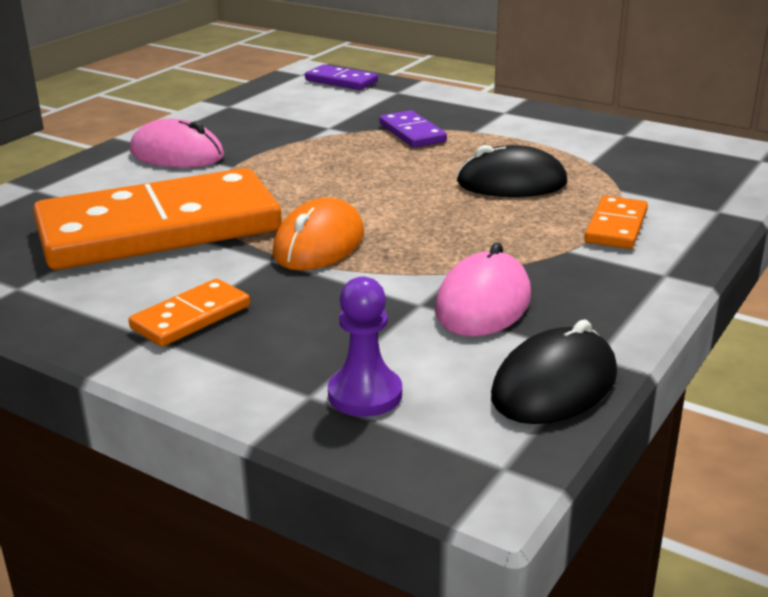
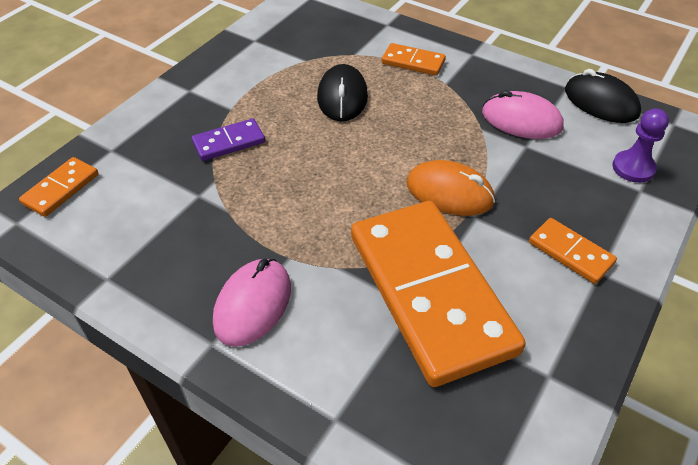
camera: 90 degrees left, 20 degrees up
purple domino [305,65,378,90] -> orange domino [19,157,98,217]

